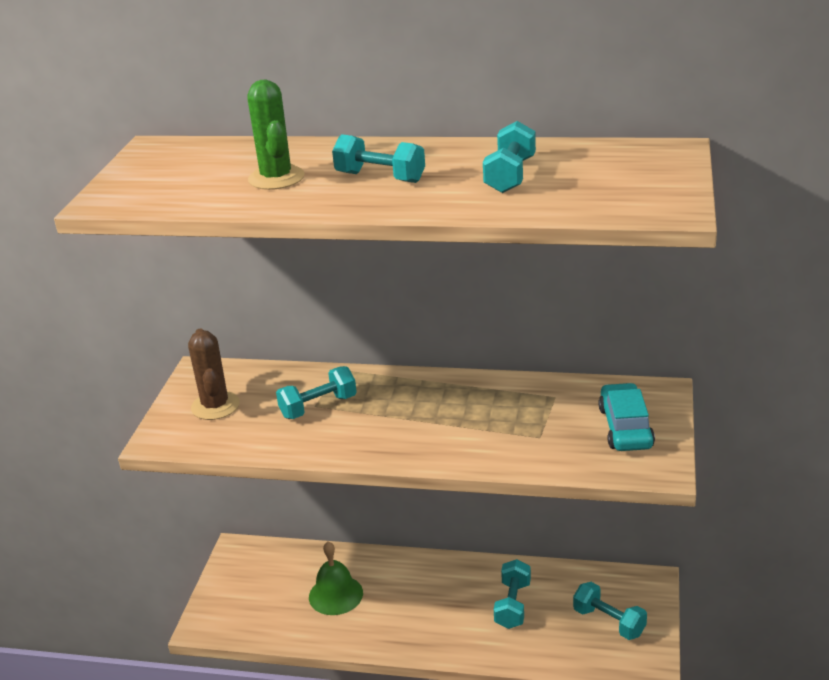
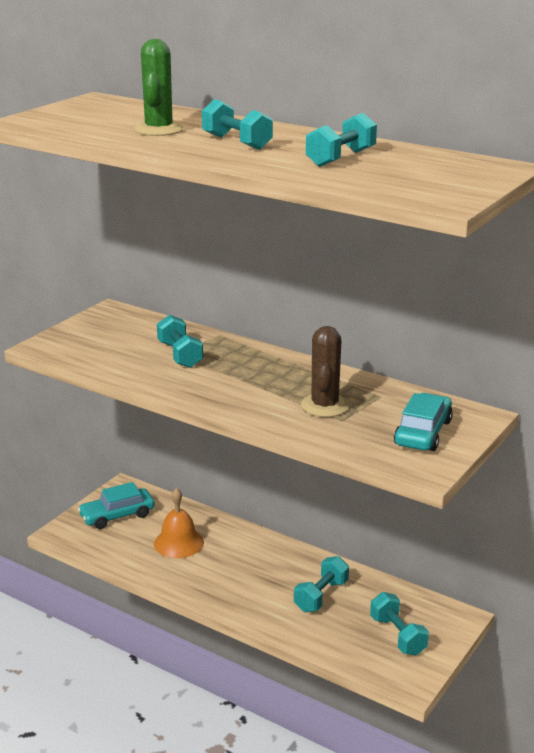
camera: 20 degrees right, 5 degrees down
brown cactus [188,328,240,420] -> brown cactus moved to [301,326,349,417]
turquoise dumbbell [276,366,357,419] -> turquoise dumbbell turned 75 degrees clockwise [157,315,203,368]
green bell [309,542,363,615] -> orange bell [154,488,204,558]
none -> turquoise car [78,482,155,529]

